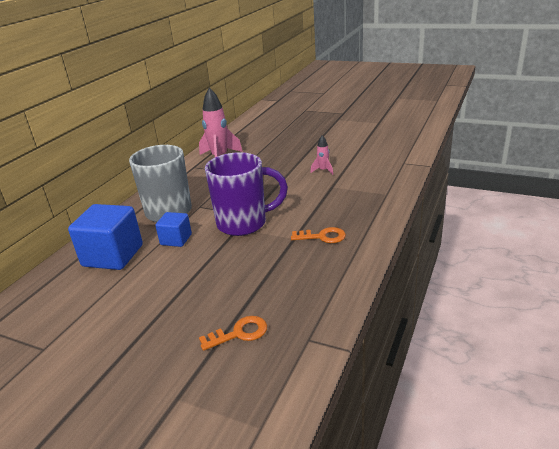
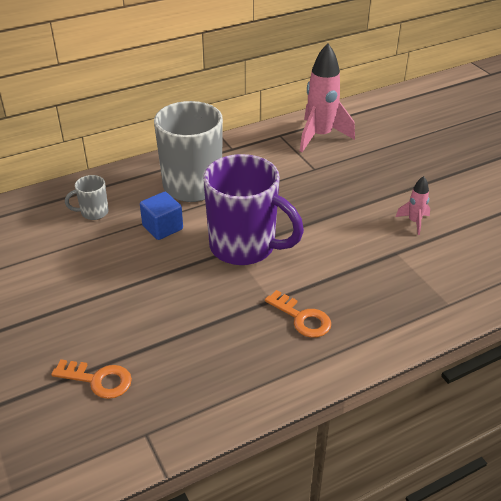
camera: 35 degrees right, 10 degrees up
blue cube [68,204,143,270] -> grey mug [65,175,109,220]

